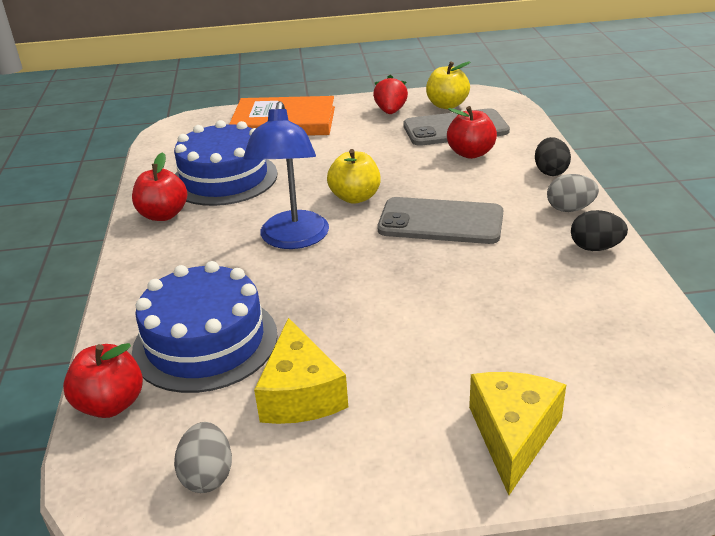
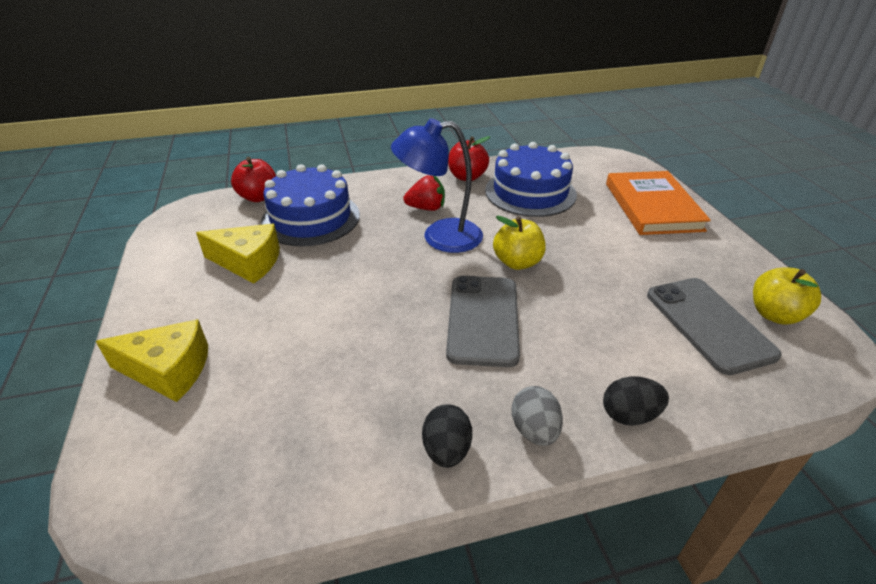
camera: 80 degrees right, 5 degrees up
grey egg [174,422,232,493] -> none
yellow cheese [254,318,348,424] -> yellow cheese turned 150 degrees counterclockwise [196,224,280,284]
red strawberry [373,75,408,114] -> red strawberry moved to [403,175,445,211]
red apple [447,106,497,159] -> none

